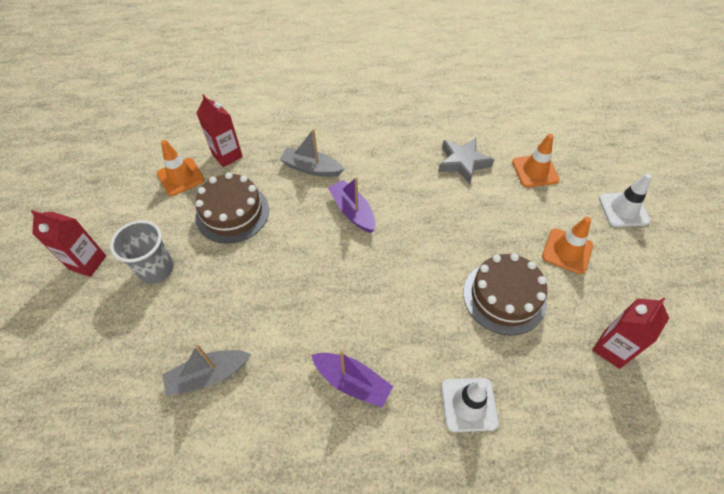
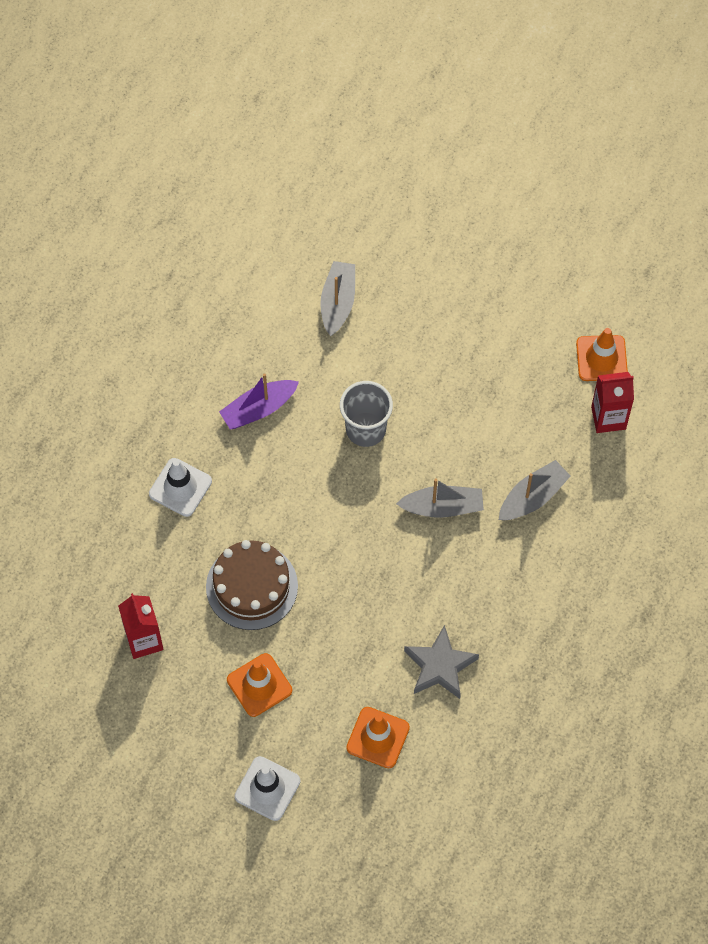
camera: 120 degrees right, 10 degrees up
red carton [30,210,106,277] -> none
grey cup [110,220,174,284] -> grey cup moved to [340,381,393,447]
brown cake [195,172,269,244] -> none
purple boat [328,177,376,233] -> grey boat [396,478,484,518]

